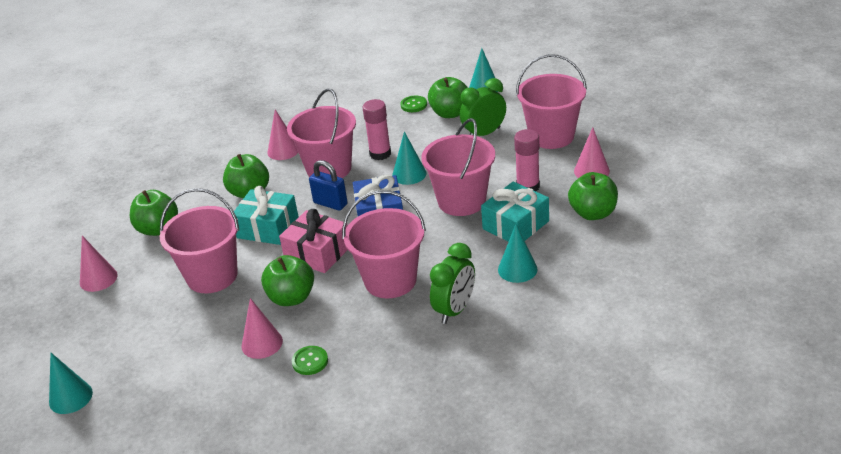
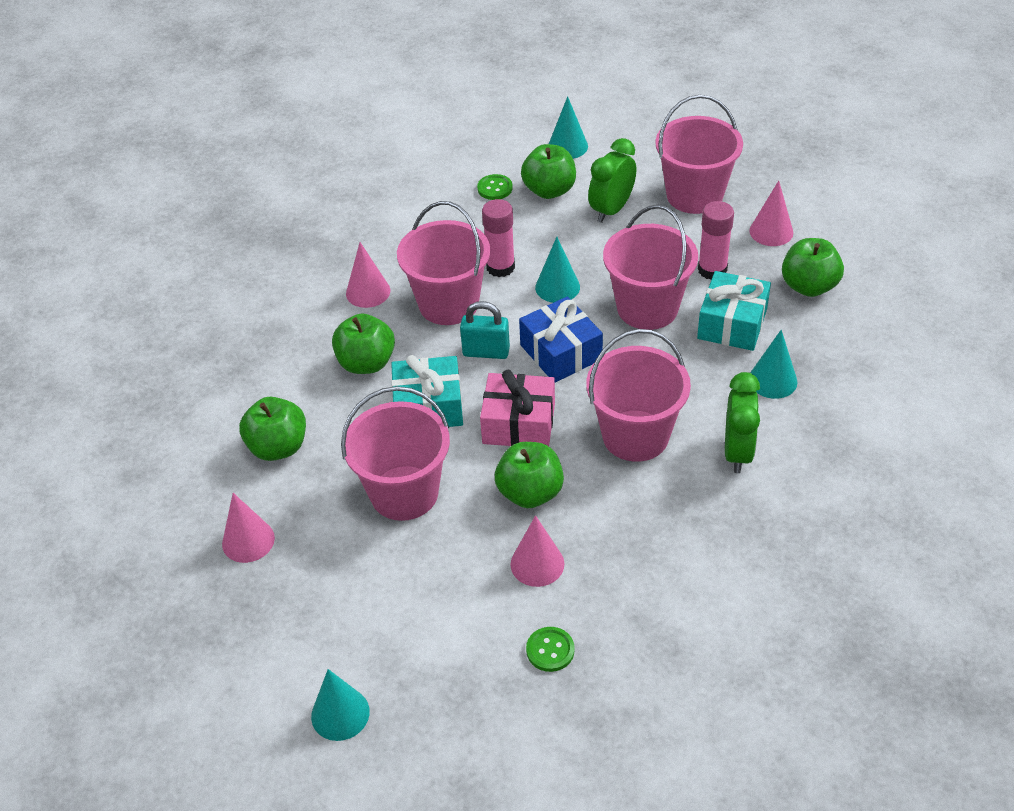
camera: 25 degrees left, 10 degrees up
green button [292,346,328,375] -> green button moved to [526,627,574,672]
blue padlock [309,160,348,211] -> turquoise padlock [460,301,510,359]

